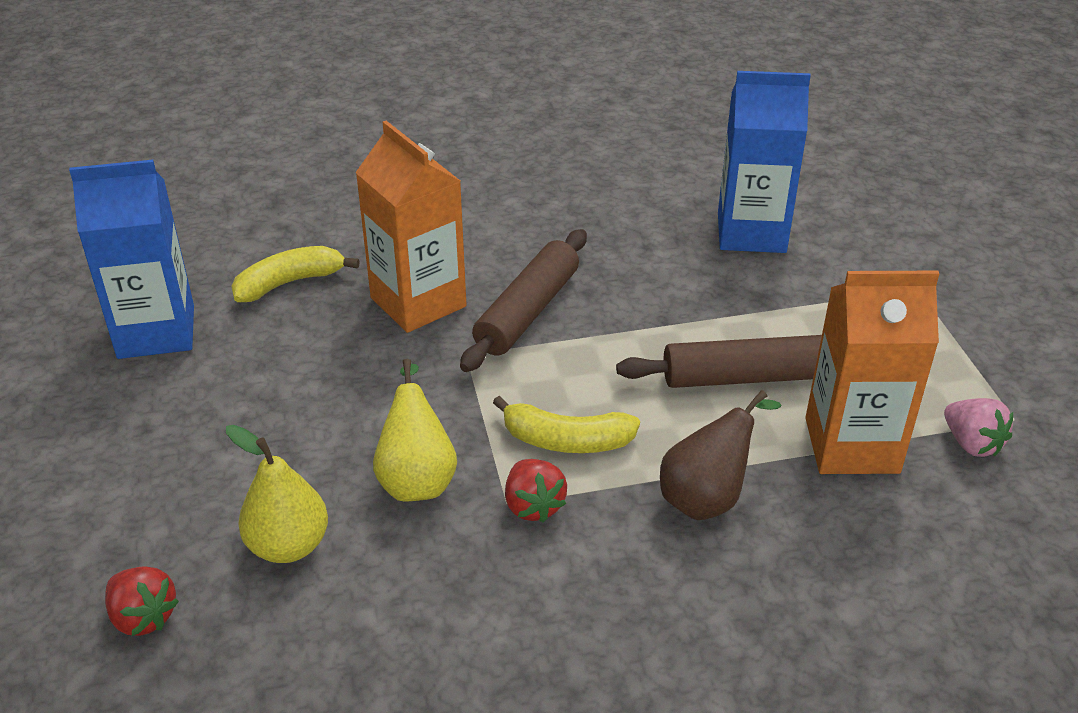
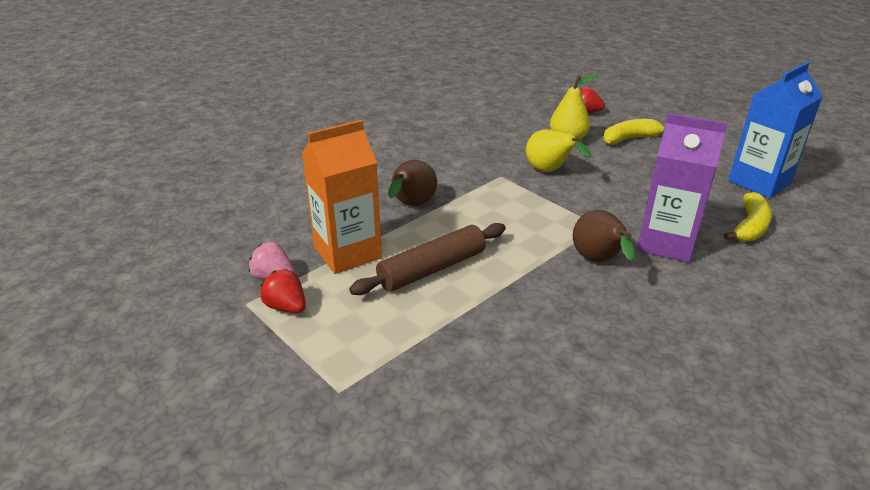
camera: 150 degrees right, 5 degrees down
orange carton [355,121,466,333] -> purple carton [637,113,728,263]
brown rolling pin [460,229,587,372] -> brown pear [573,210,635,262]
yellow banana [493,396,640,453] -> yellow banana moved to [603,119,665,145]
red strawberry [505,459,567,522] -> red strawberry moved to [260,269,306,313]
blue carton [718,71,811,253] -> none

